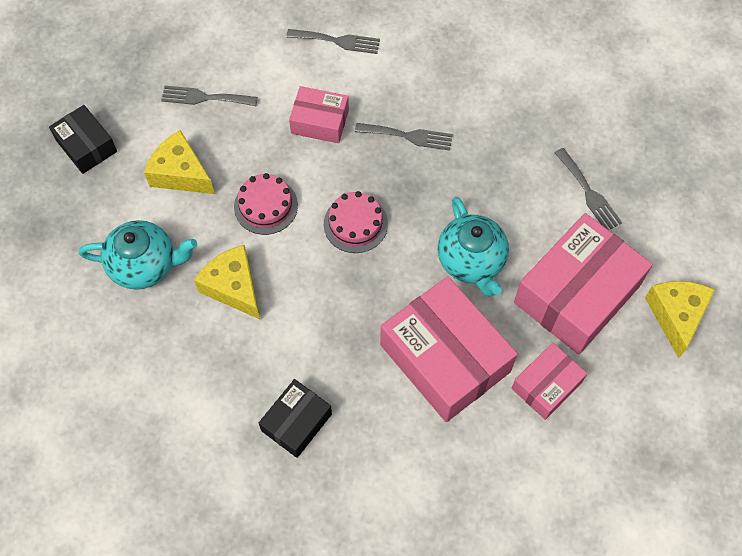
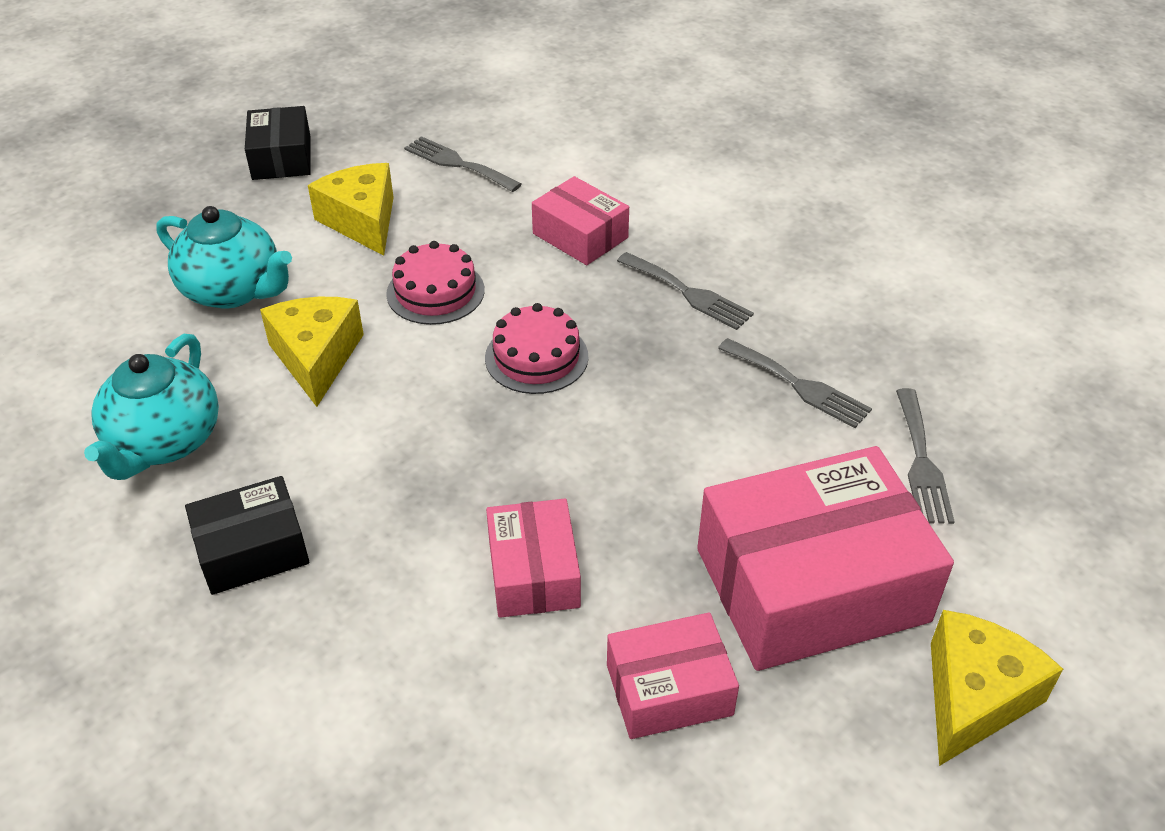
camera: 30 degrees right, 20 degrees down
grey fork [286,29,380,54] -> grey fork moved to [718,338,872,428]
pink box [380,276,518,422] -> pink box [486,499,581,618], size x0.53
turquoise teapot [438,197,509,296] -> turquoise teapot moved to [84,334,219,480]

